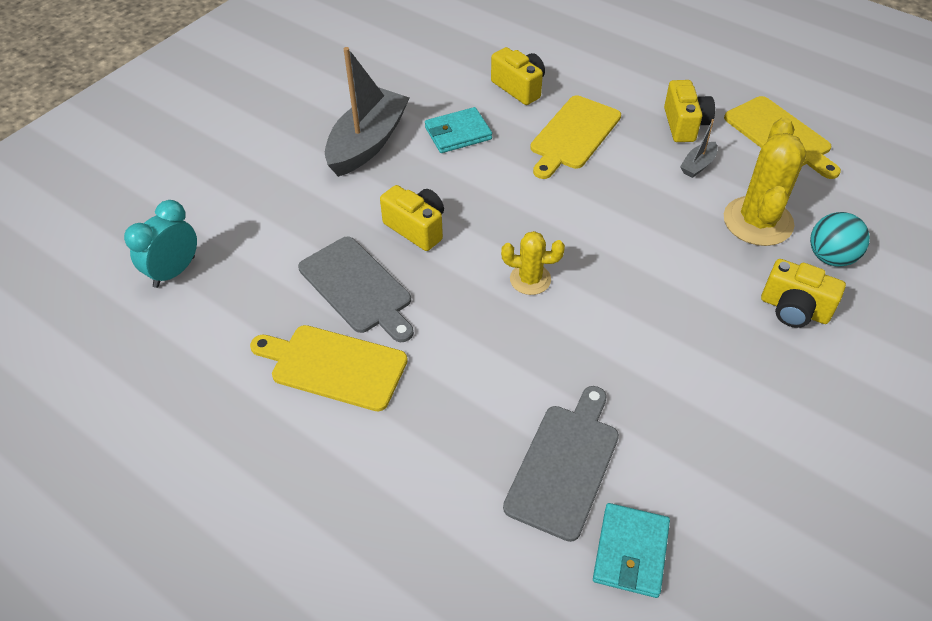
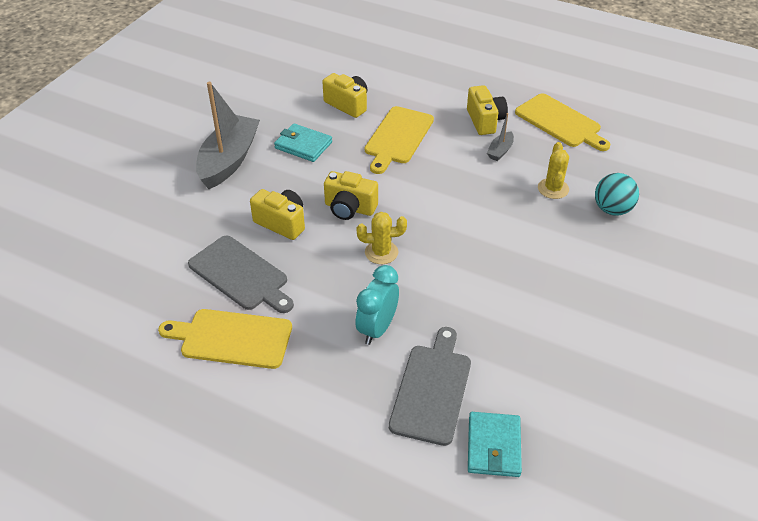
camera: 10 degrees left, 5 degrees down
turquoise clock [124,200,197,288] -> turquoise clock moved to [355,265,399,345]
turquoise wallet [425,107,492,153] -> turquoise wallet turned 60 degrees clockwise [274,123,332,162]
yellow cactus [724,117,806,246] -> yellow cactus [538,142,569,199], size x0.57
yellow camera [761,259,846,328] -> yellow camera moved to [324,171,378,220]

